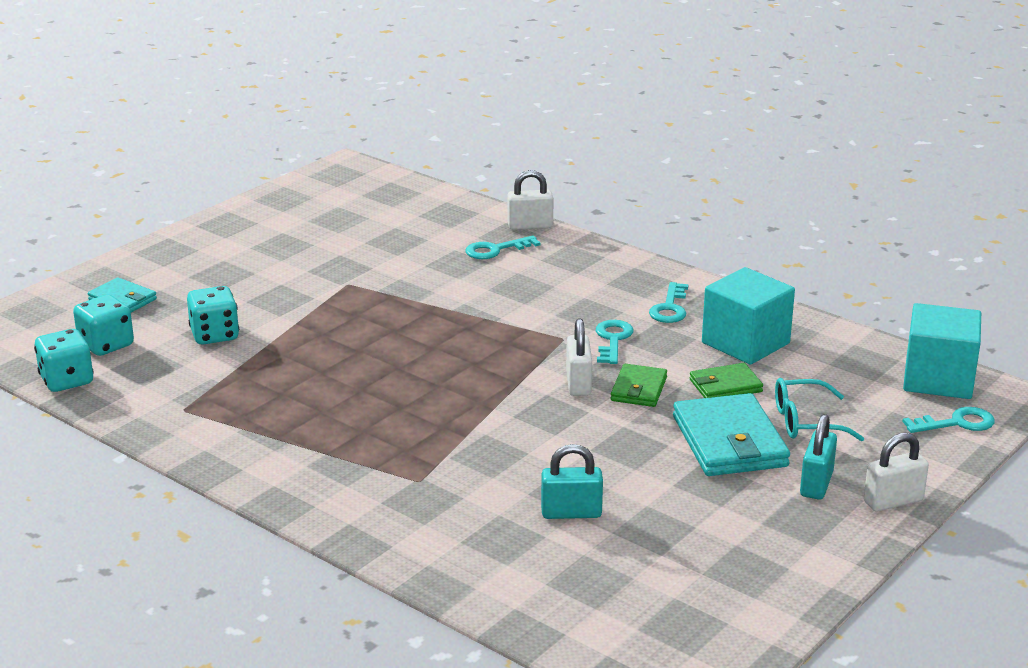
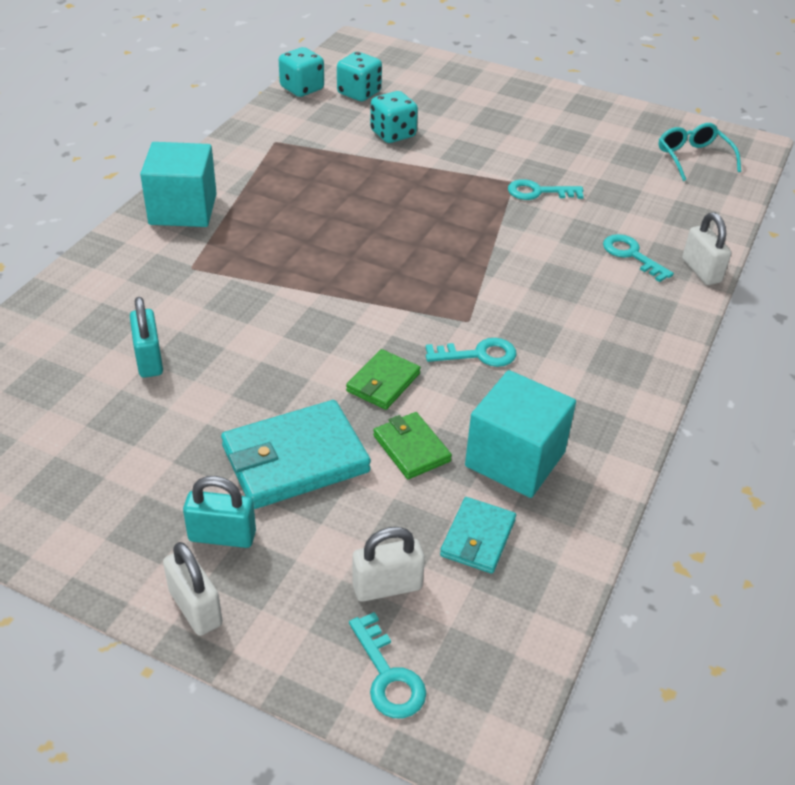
camera: 75 degrees right, 15 degrees up
turquoise wallet [88,277,157,313] -> turquoise wallet moved to [440,497,516,574]
white padlock [566,318,592,396] -> white padlock moved to [352,527,425,602]
green wallet [610,364,667,407] -> green wallet turned 60 degrees counterclockwise [346,349,421,410]
turquoise key [649,282,689,323] -> turquoise key moved to [508,179,584,200]
turquoise glasses [775,378,864,441] -> turquoise glasses moved to [658,123,741,181]
turquoise cube [903,303,981,399] -> turquoise cube moved to [140,142,217,227]

